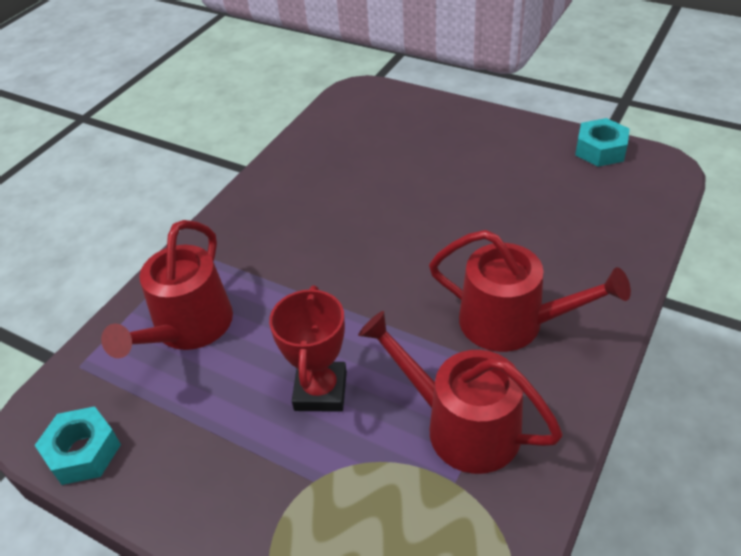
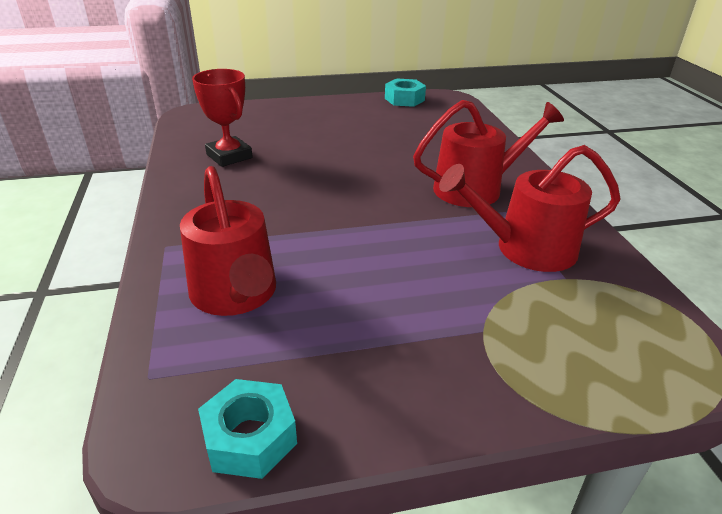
camera: 45 degrees left, 10 degrees down
red trophy [269,285,347,412] -> red trophy moved to [192,69,253,167]

